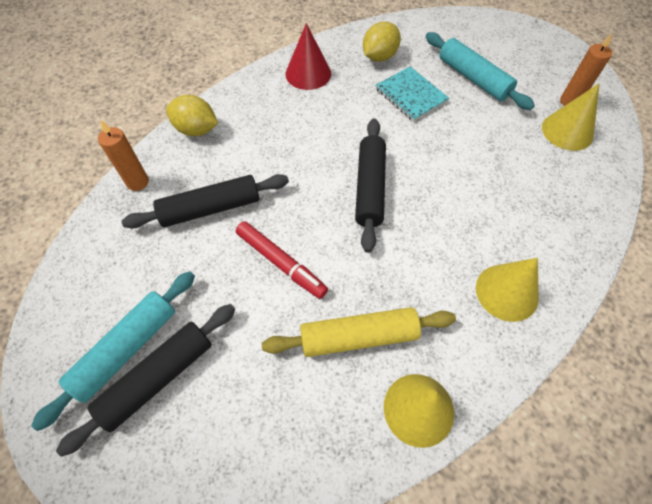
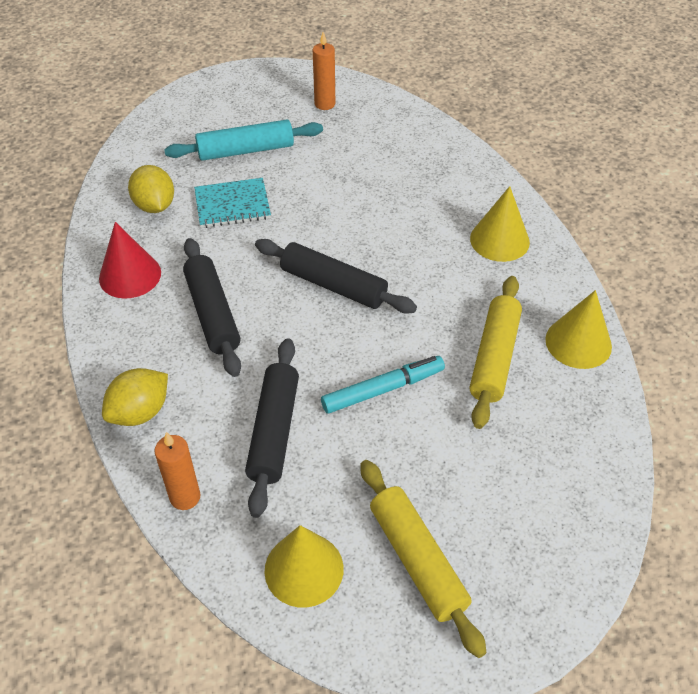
camera: 65 degrees left, 10 degrees down
turquoise rolling pin [31,271,195,431] -> yellow rolling pin [360,460,487,658]
black rolling pin [56,304,236,457] -> black rolling pin moved to [183,238,241,377]
red marker [236,221,328,299] -> turquoise marker [321,356,445,414]
yellow cone [542,83,600,151] -> yellow cone moved to [264,525,344,607]

